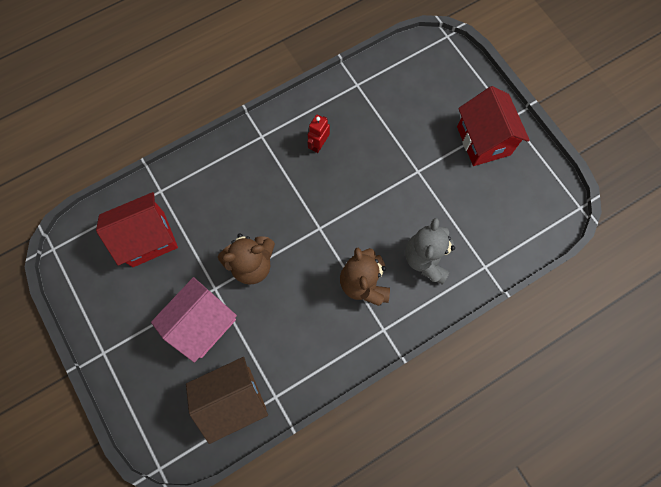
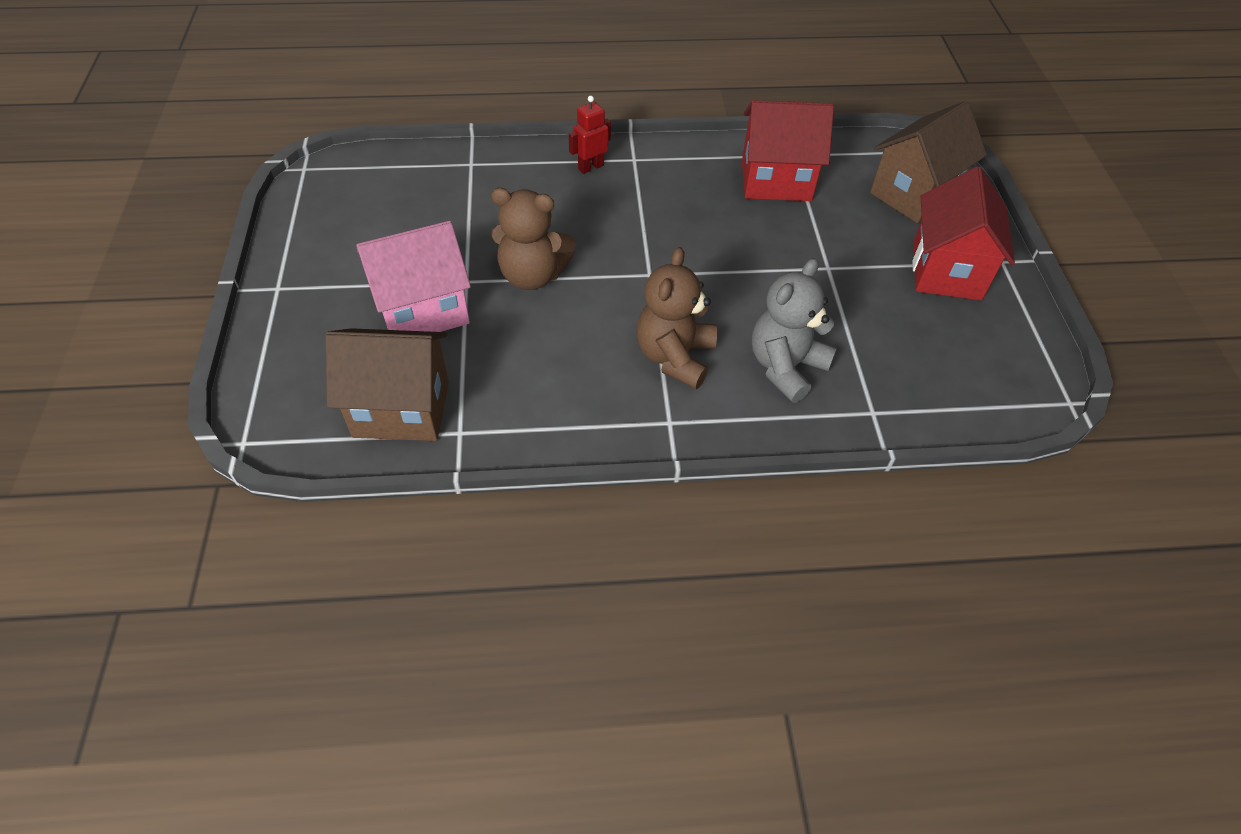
camera: 25 degrees right, 20 degrees down
red house [96,192,178,267] -> red house moved to [742,100,834,201]
red robot [307,115,330,153] -> red robot moved to [569,96,611,174]
none -> brown house [870,101,987,223]

